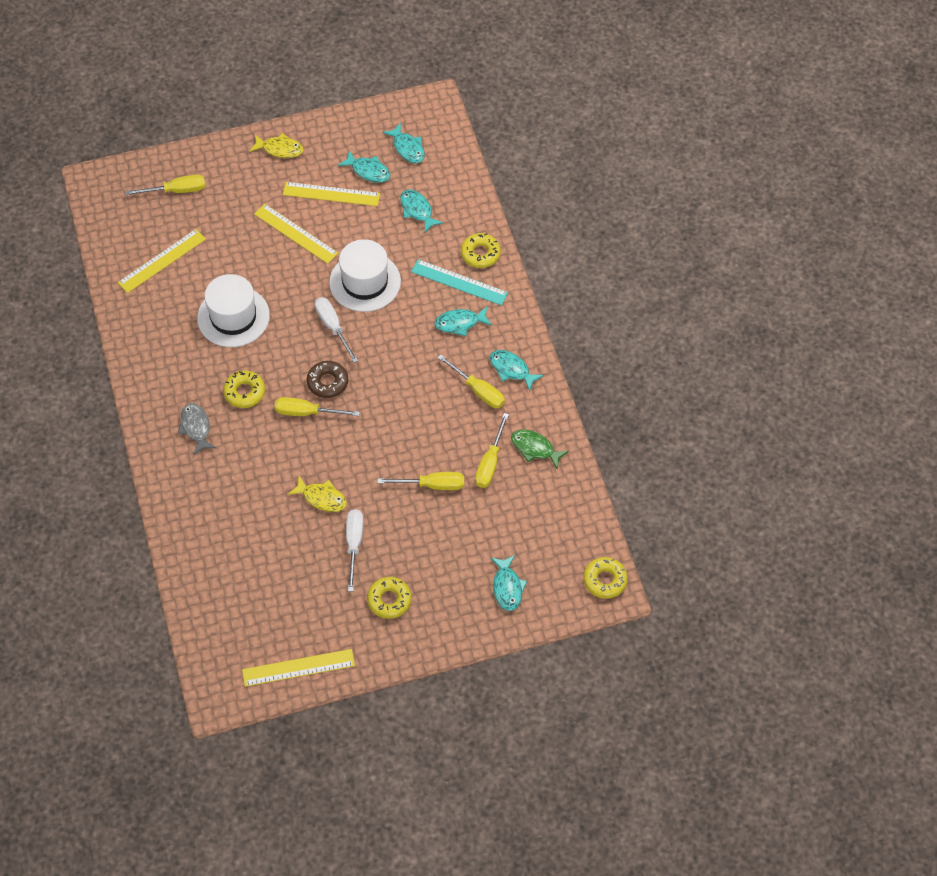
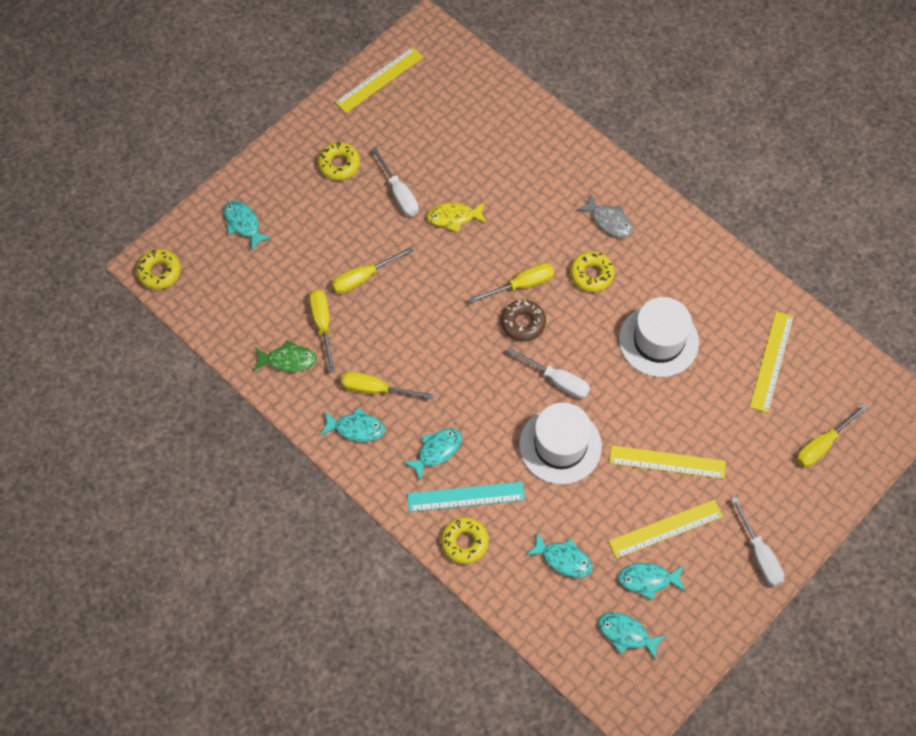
camera: 150 degrees right, 5 degrees up
yellow fish [249,133,304,158] -> white screwdriver [731,497,784,587]

